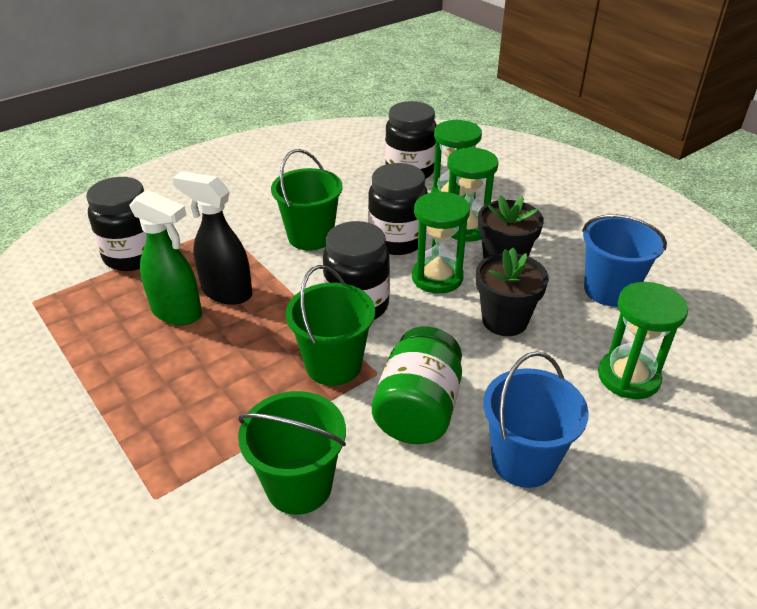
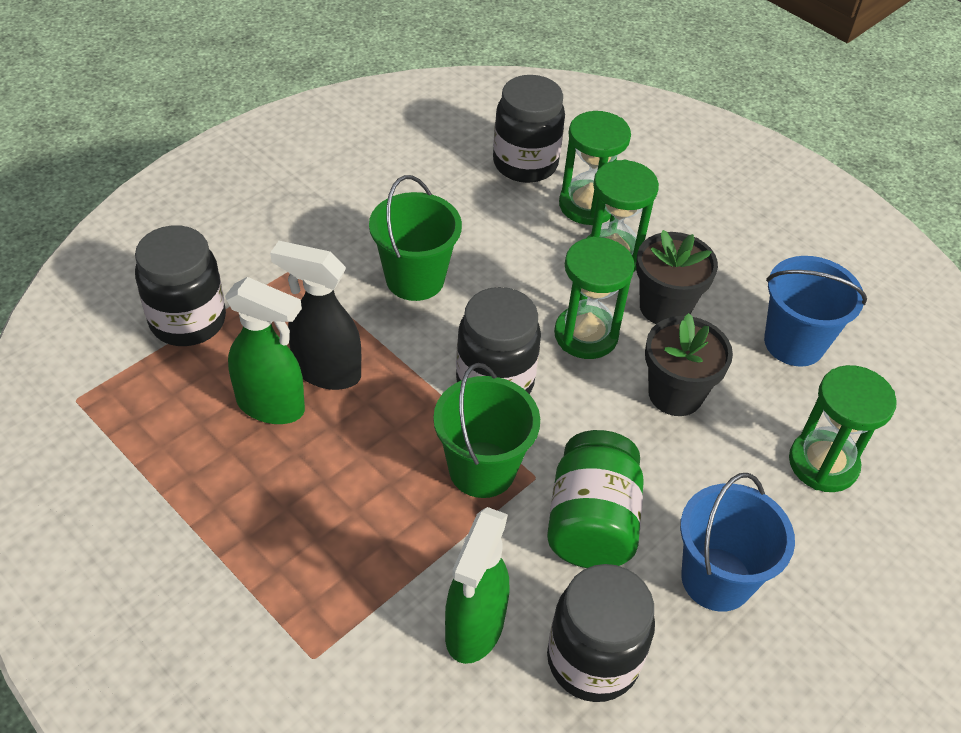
camera: 10 degrees left, 10 degrees up
green bucket [238,391,346,515] -> green spray bottle [445,507,509,664]
black jar [368,163,428,255] -> black jar moved to [547,564,655,702]

